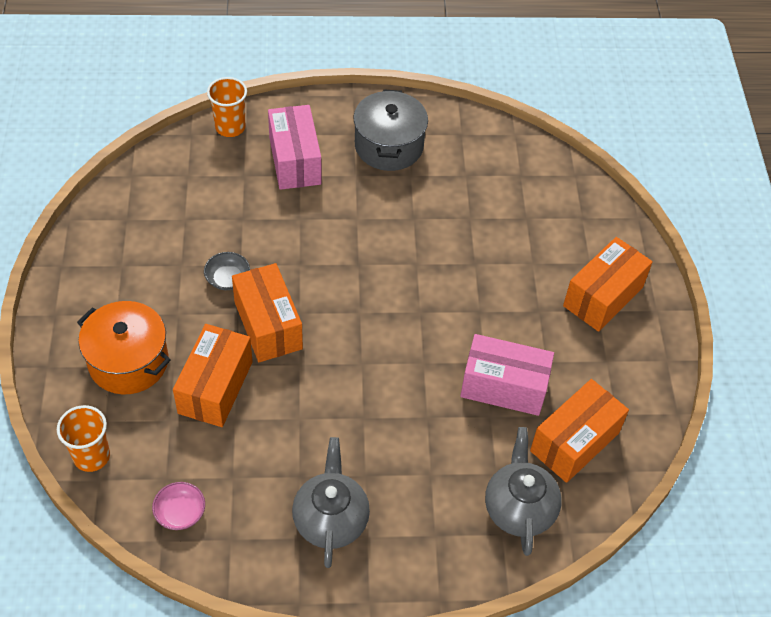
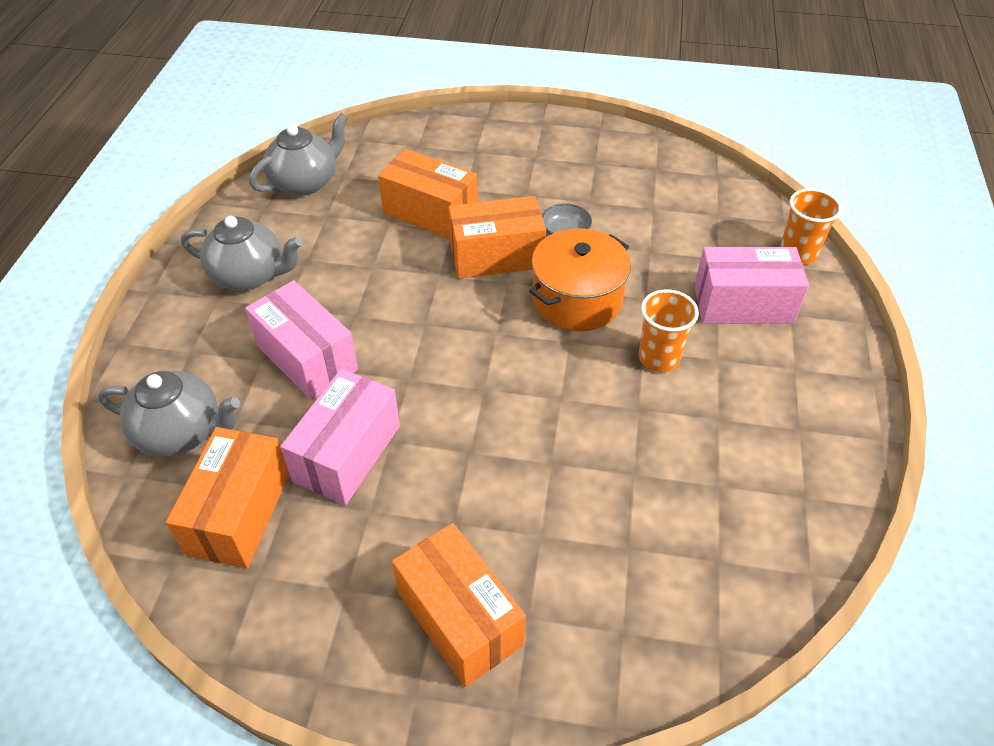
camera: 105 degrees right, 5 degrees down
orange cup [57,405,110,472] -> orange cup moved to [639,289,699,372]
orange pot [77,301,171,395] -> orange pot moved to [529,228,631,331]
pink bowl [152,482,205,530] -> grey teapot [249,113,348,196]
grey pot [353,90,428,171] -> none
orange box [530,379,629,483] -> orange box turned 45 degrees clockwise [166,427,289,568]
none -> pink box [245,280,358,400]

